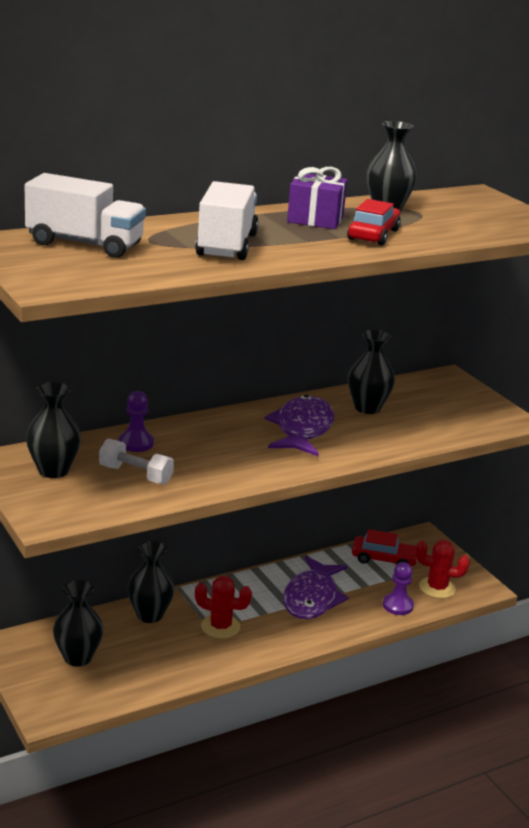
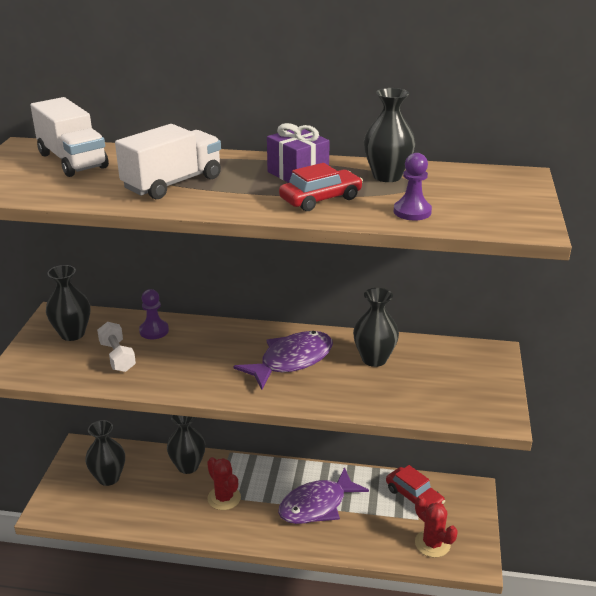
camera: 40 degrees right, 5 degrees up
purple pawn [383,562,414,615] -> purple pawn moved to [394,153,432,220]

